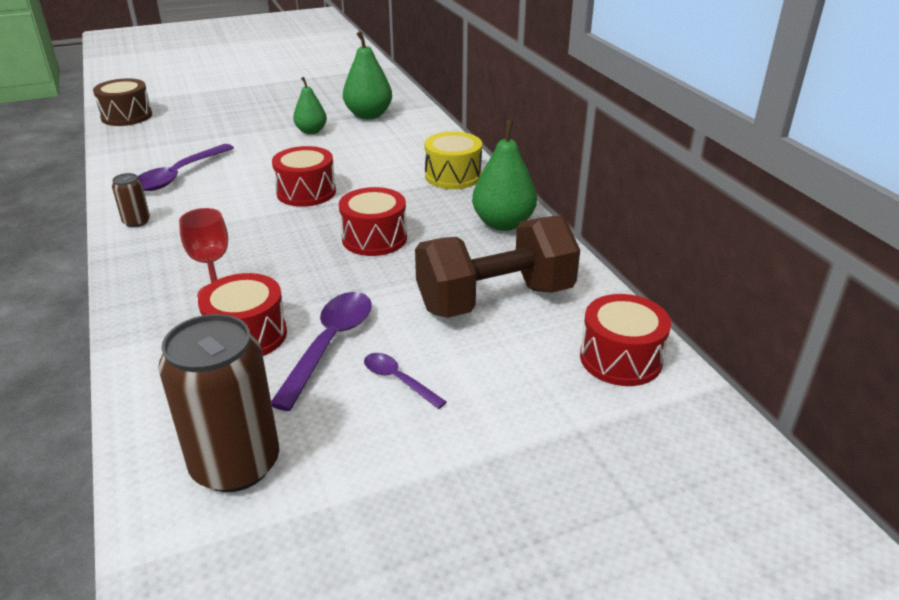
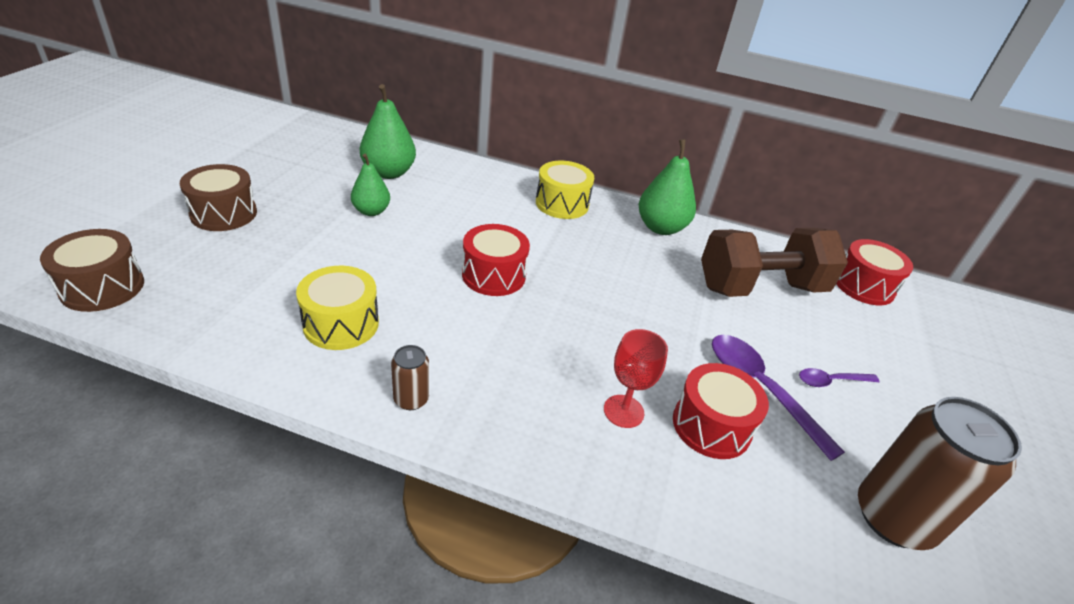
camera: 55 degrees left, 5 degrees up
purple spoon [137,144,234,191] -> yellow drum [296,266,379,350]
red drum [339,187,407,256] -> none
brown dumbbell [415,215,580,318] -> brown dumbbell turned 60 degrees clockwise [701,228,848,297]
none -> brown drum [180,164,257,231]

